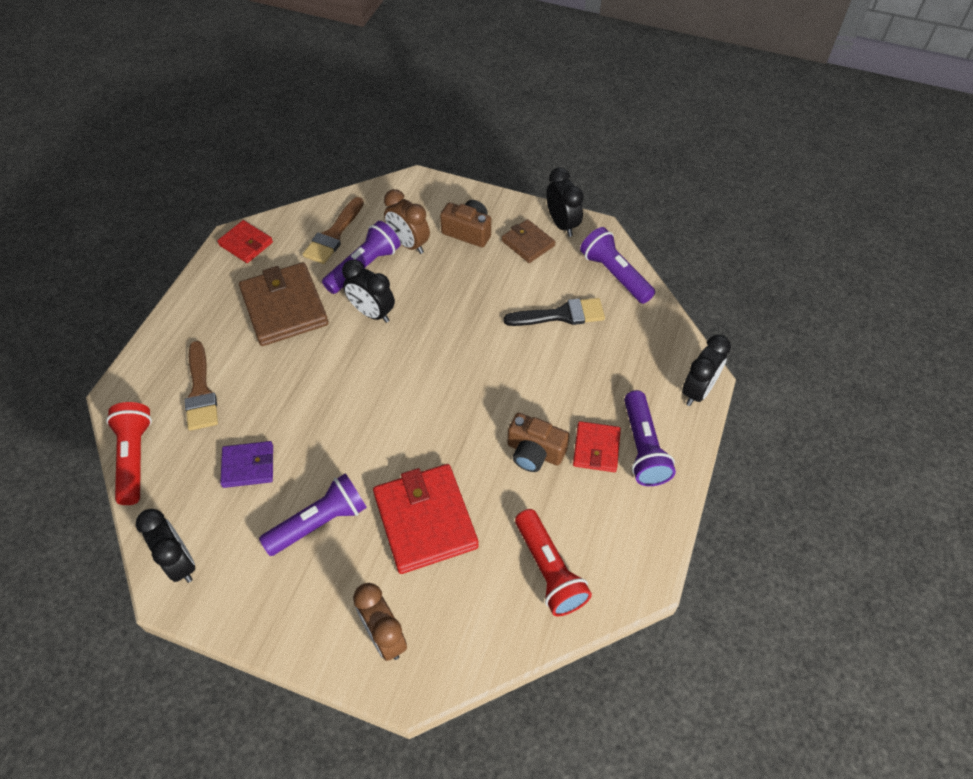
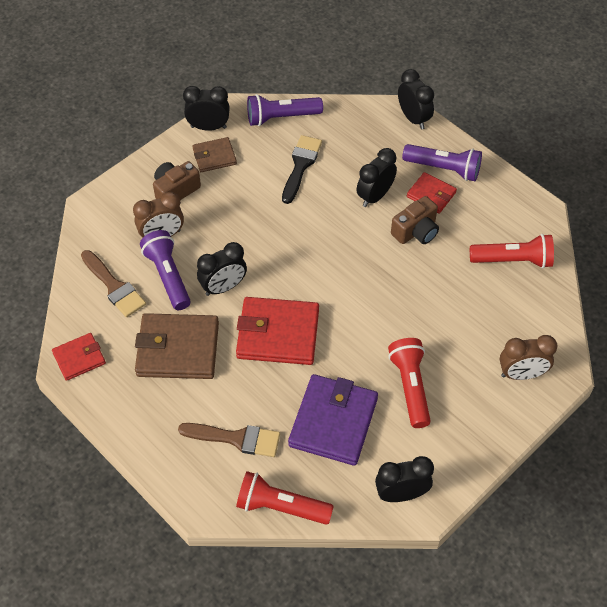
camera: 65 degrees left, 0 degrees up
purple wallet [220,441,273,488] -> purple wallet [288,374,378,466], size x1.81
purple flashlight [259,473,367,556] -> red flashlight [388,338,431,428]
red wallet [373,464,479,574] -> red wallet moved to [236,297,319,365]
none -> black clock [357,148,397,207]

